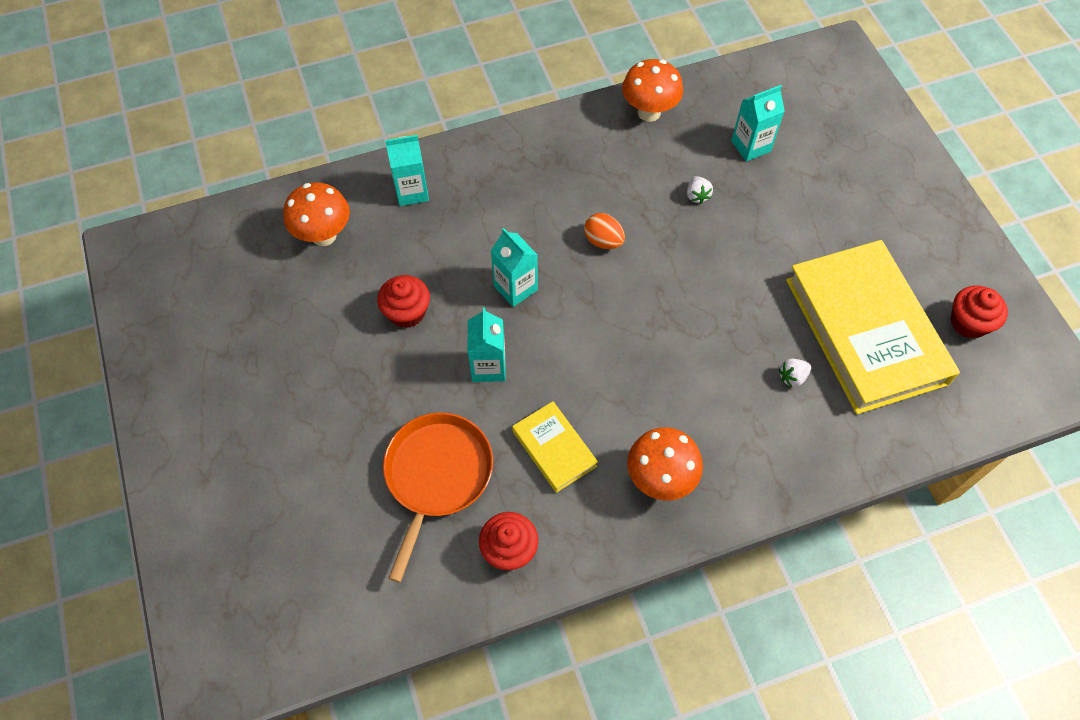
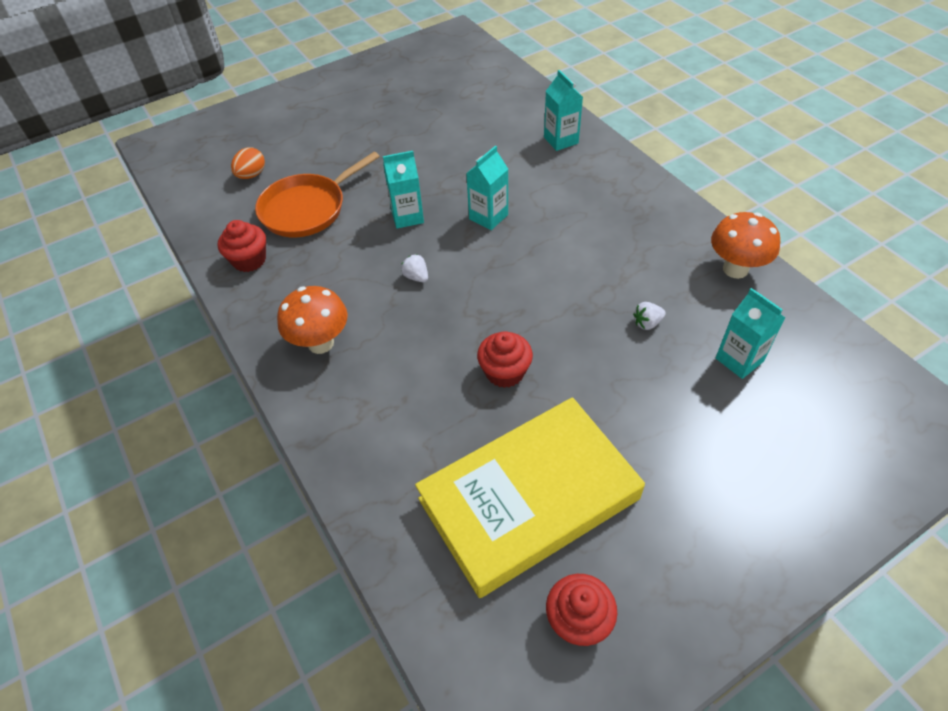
camera: 80 degrees right, 10 degrees down
orange mushroom [283,182,350,246] -> none
red cupcake [377,275,430,328] -> red cupcake moved to [477,331,533,388]
orange pan [383,413,493,583] -> orange pan turned 135 degrees clockwise [255,152,380,237]
yellow book [512,401,598,493] -> none
orange egg [584,213,625,249] -> orange egg moved to [231,147,265,179]
white strawberry [779,359,811,387] -> white strawberry moved to [401,254,428,282]

